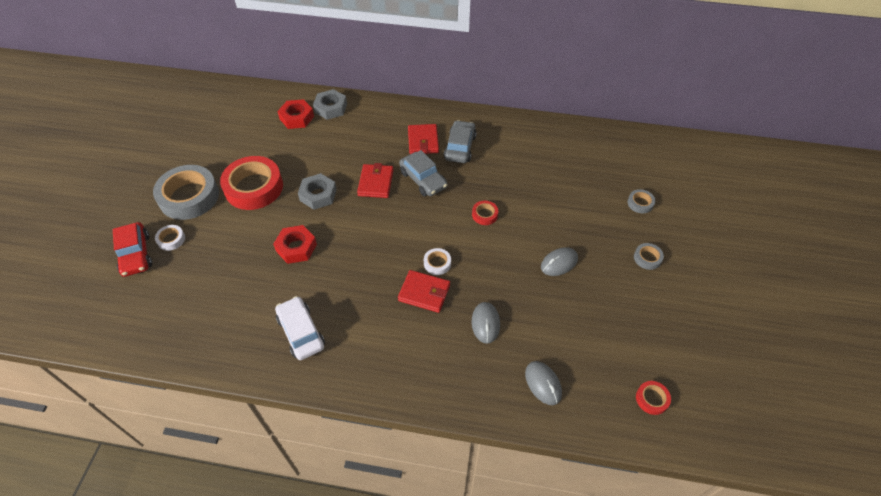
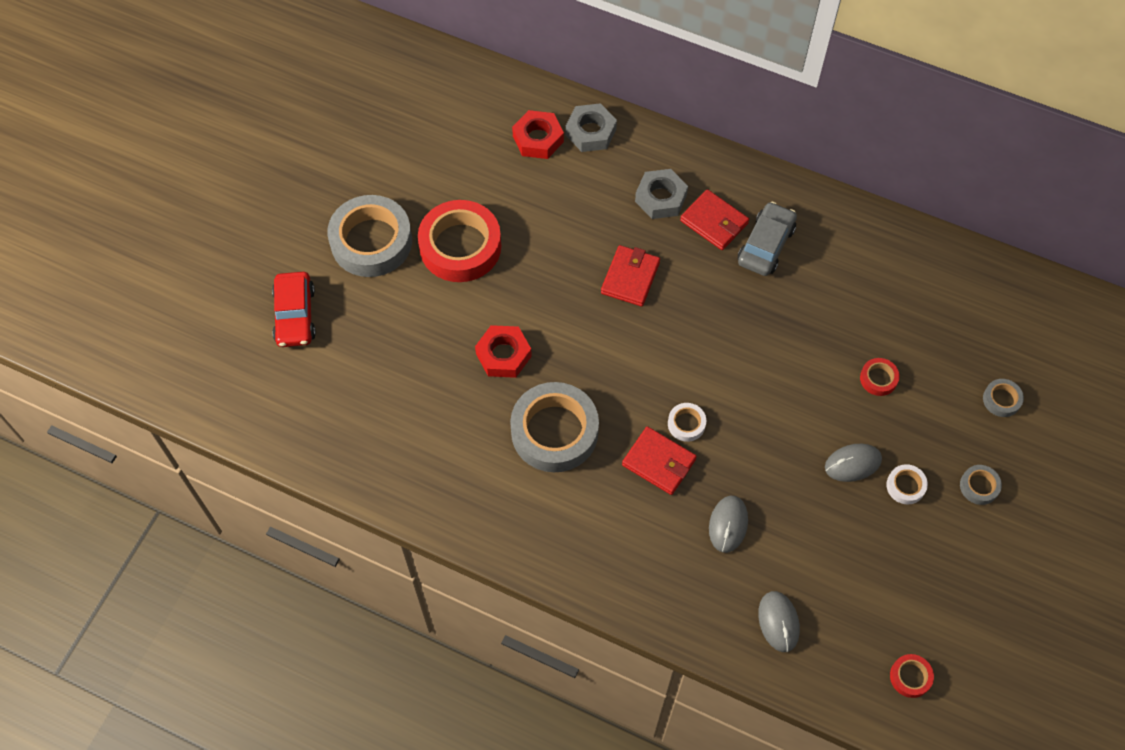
camera: 15 degrees right, 10 degrees up
white tape [155,225,185,251] -> white tape moved to [886,464,928,505]
white car [275,296,325,360] -> none
grey nut [298,173,337,210] -> grey nut moved to [635,169,688,219]
grey car [399,150,448,197] -> none
red wallet [408,124,439,154] -> red wallet turned 60 degrees counterclockwise [680,189,749,250]
red tape [472,201,498,225] -> red tape moved to [860,358,900,396]
none -> grey tape [510,382,599,472]

